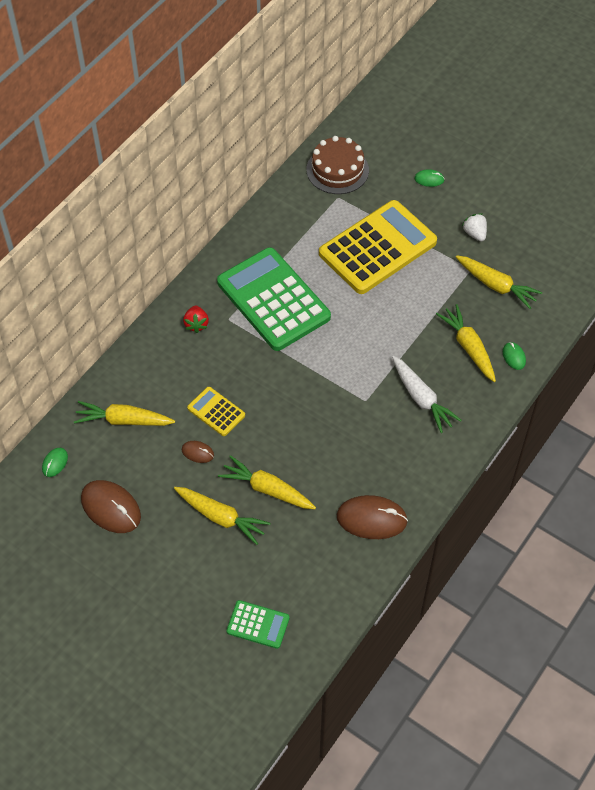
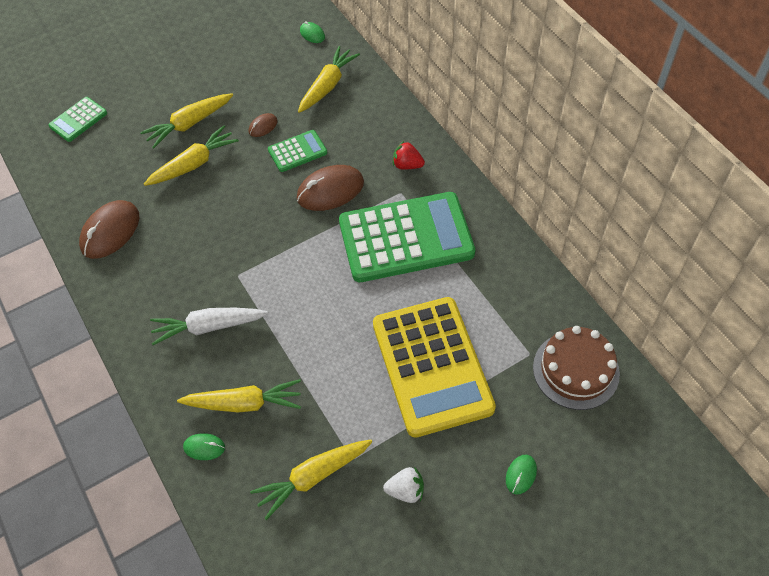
camera: 115 degrees right, 0 degrees up
brown mouse [81,480,141,533] -> brown mouse moved to [297,165,364,211]
yellow calculator [187,387,245,436] -> green calculator [268,130,327,172]

